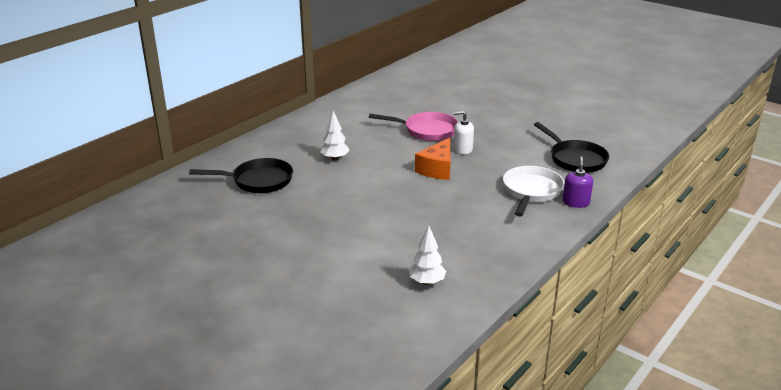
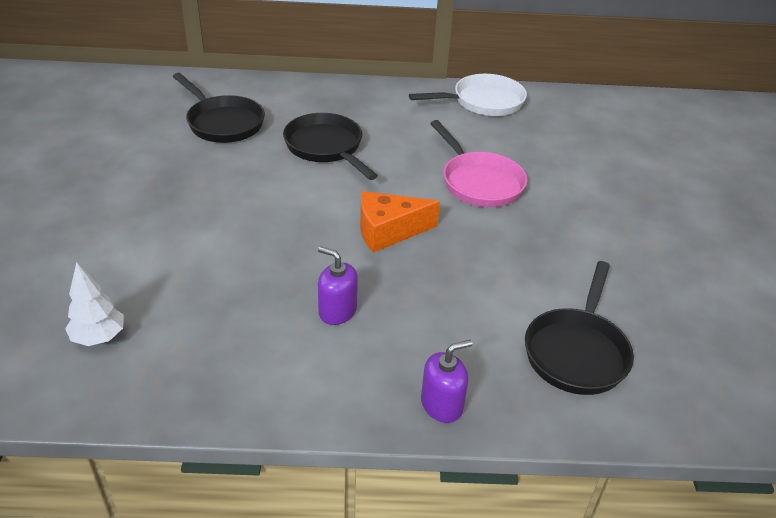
camera: 50 degrees right, 10 degrees up
white tree [320,111,350,161] -> black pan [283,113,378,180]
white soap dispenser [453,111,474,154] -> none
white pan [503,166,564,217] -> white pan moved to [409,74,527,116]
none -> purple soap dispenser [318,246,358,325]

